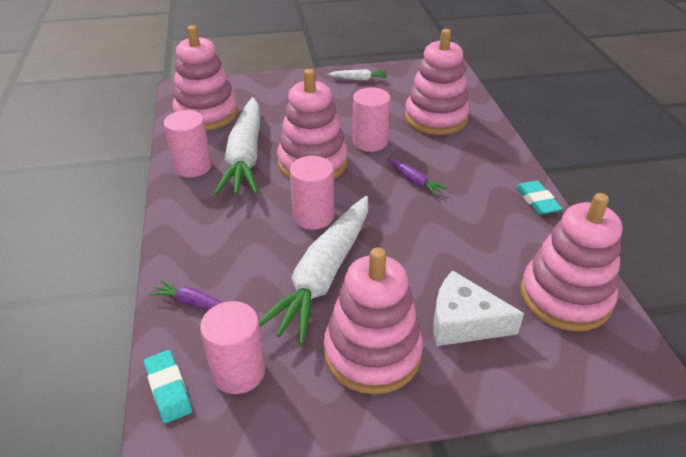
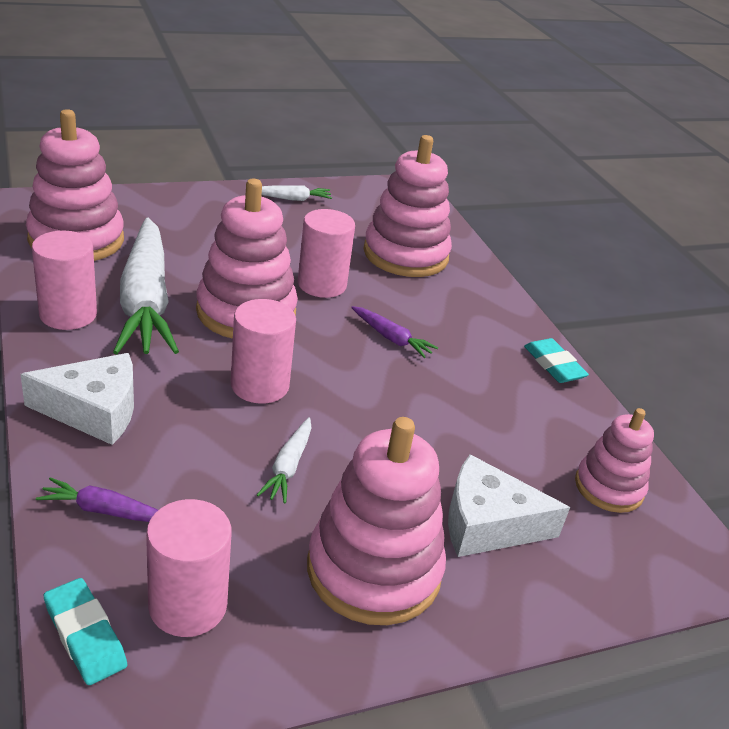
camera: 15 degrees left, 5 degrees down
white carrot [259,196,368,345] -> white carrot [257,417,312,504], size x0.42
pink stacking toy [521,193,623,331] -> pink stacking toy [575,408,654,513], size x0.60
none -> white cheese [20,353,134,445]

